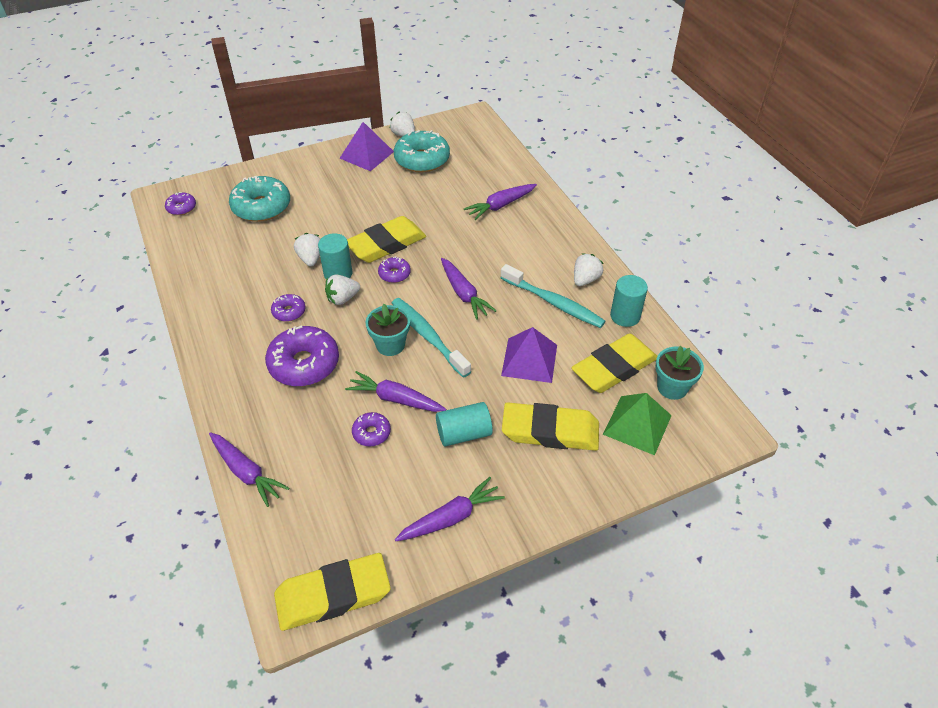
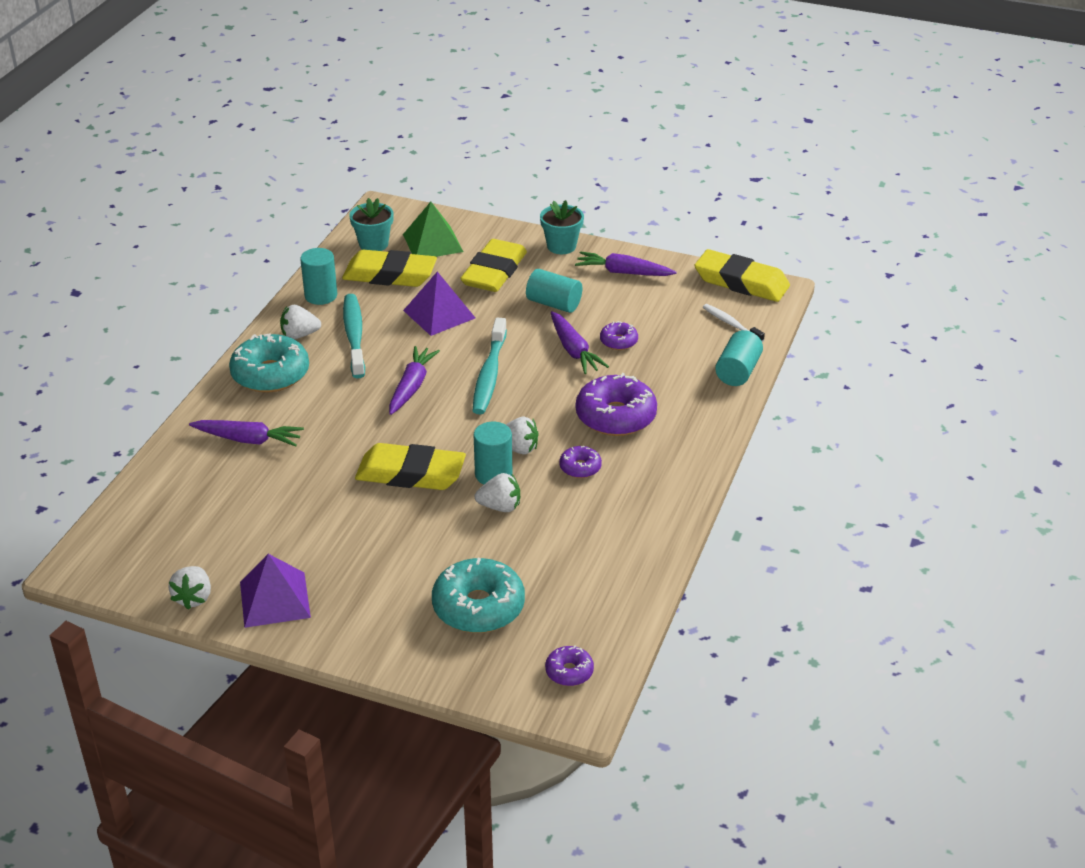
camera: 135 degrees left, 10 degrees down
purple carrot [209,432,290,507] -> turquoise cylinder [715,330,763,386]
white strawberry [294,233,320,266] -> white strawberry turned 120 degrees counterclockwise [475,473,520,512]
turquoise flower pot [366,304,410,356] -> turquoise flower pot moved to [540,200,584,254]
purple donut [378,256,411,283] -> none
turquoise donut [394,130,450,173] -> turquoise donut moved to [229,333,309,392]
yellow eraser [502,402,599,451] -> yellow eraser turned 60 degrees clockwise [460,239,527,292]
none -> white toothbrush [703,304,765,342]

